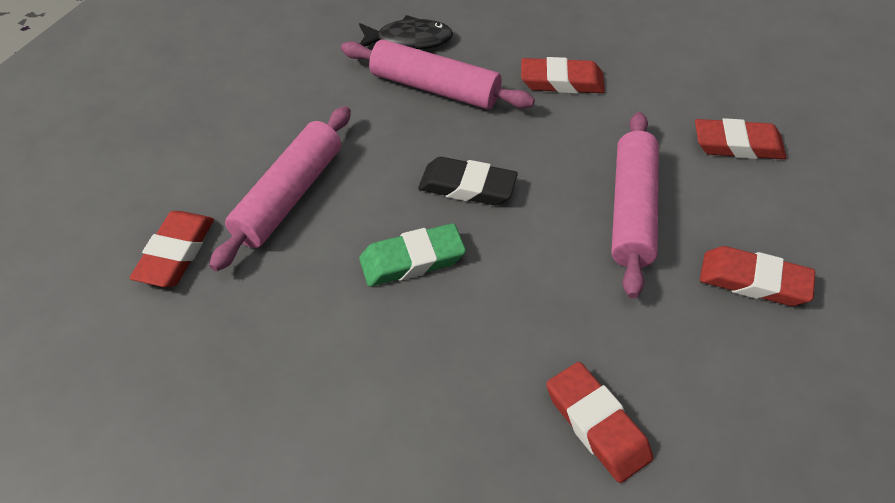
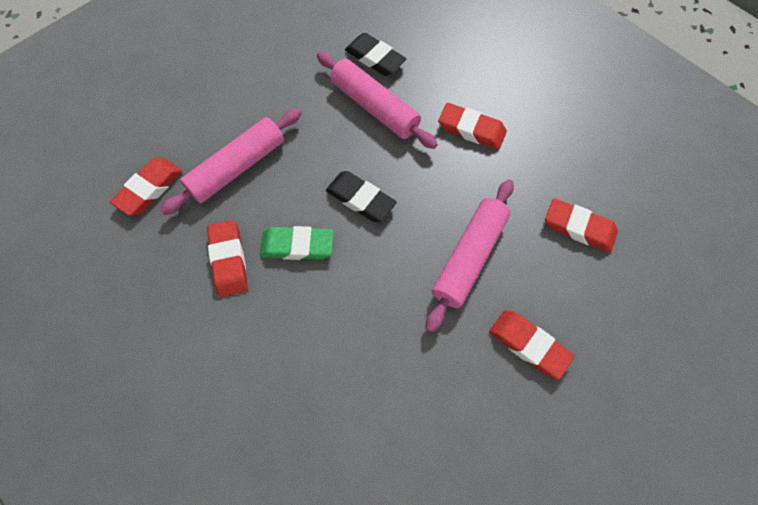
camera: 20 degrees right, 15 degrees up
black fish [359,15,453,49] -> black eraser [345,33,406,76]
red eraser [546,362,653,483] -> red eraser moved to [207,220,248,297]

